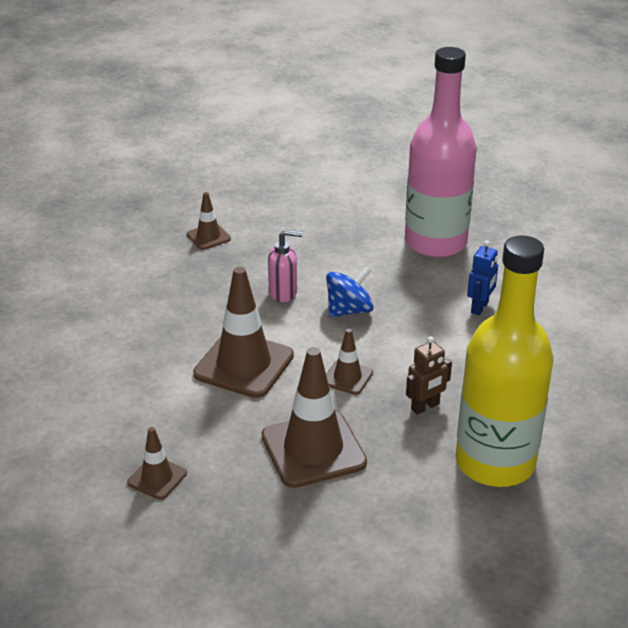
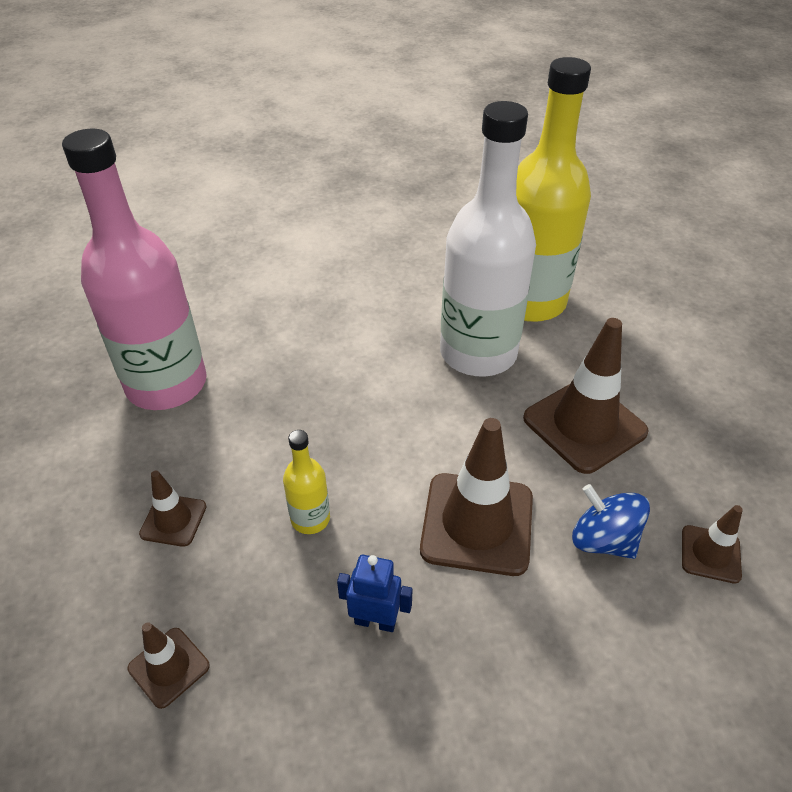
camera: 105 degrees left, 10 degrees up
pink soap dispenser [268,229,303,302] -> yellow bottle [283,430,330,534]
blue spinning top [326,267,374,317] -> blue spinning top moved to [572,484,650,559]
brown traffic cone [326,329,373,395] -> brown traffic cone moved to [139,471,207,547]
brown robot [406,336,452,415] -> white bottle [440,101,536,377]
blue robot [467,241,498,315] -> blue robot moved to [337,555,413,632]

